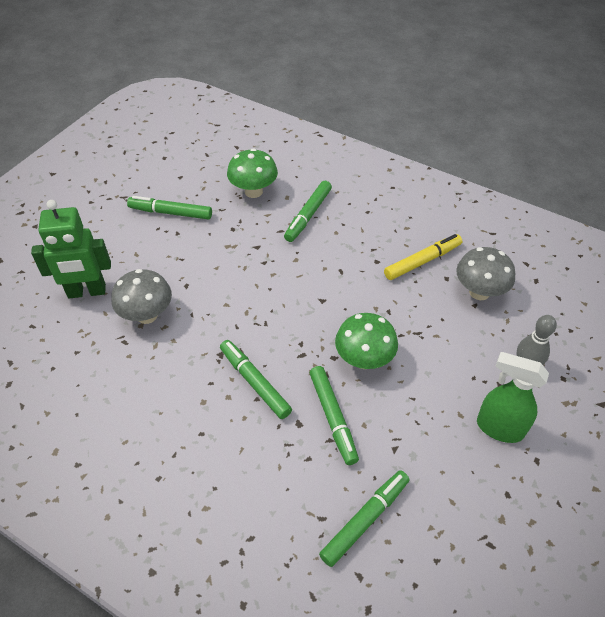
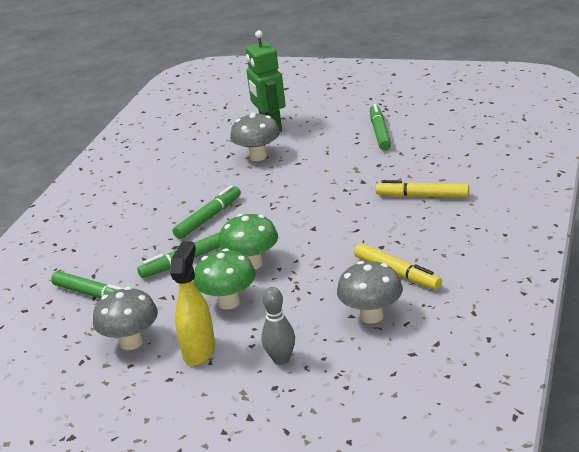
camera: 80 degrees right, 20 degrees down
green mushroom [227,148,278,198] -> green mushroom moved to [193,248,256,309]
green marker [284,181,332,242] -> yellow marker [376,180,469,198]
green spray bottle [477,352,549,443] -> yellow spray bottle [170,241,215,366]
none -> grey mushroom [93,287,158,350]

